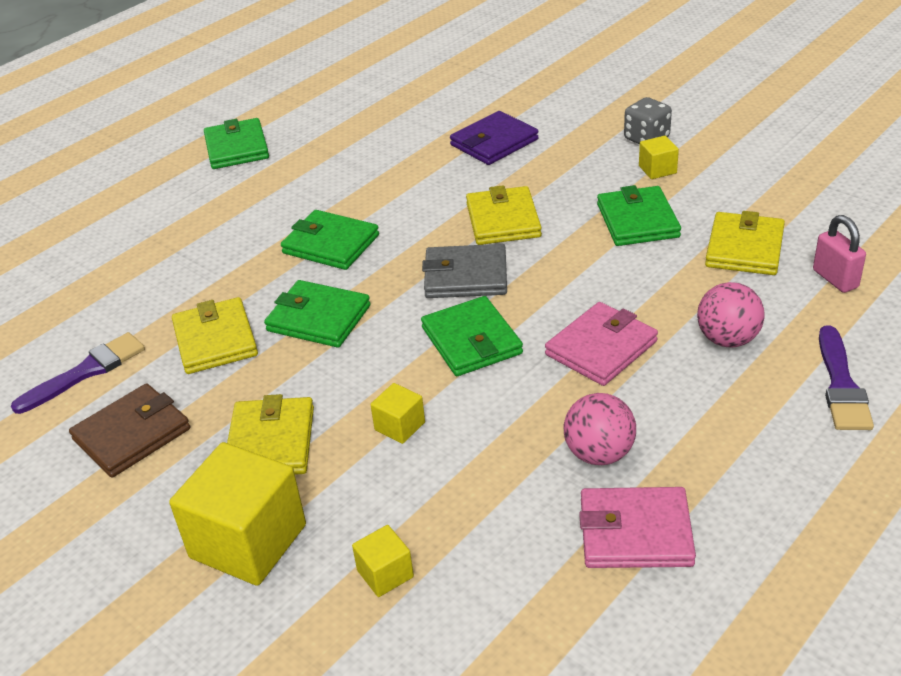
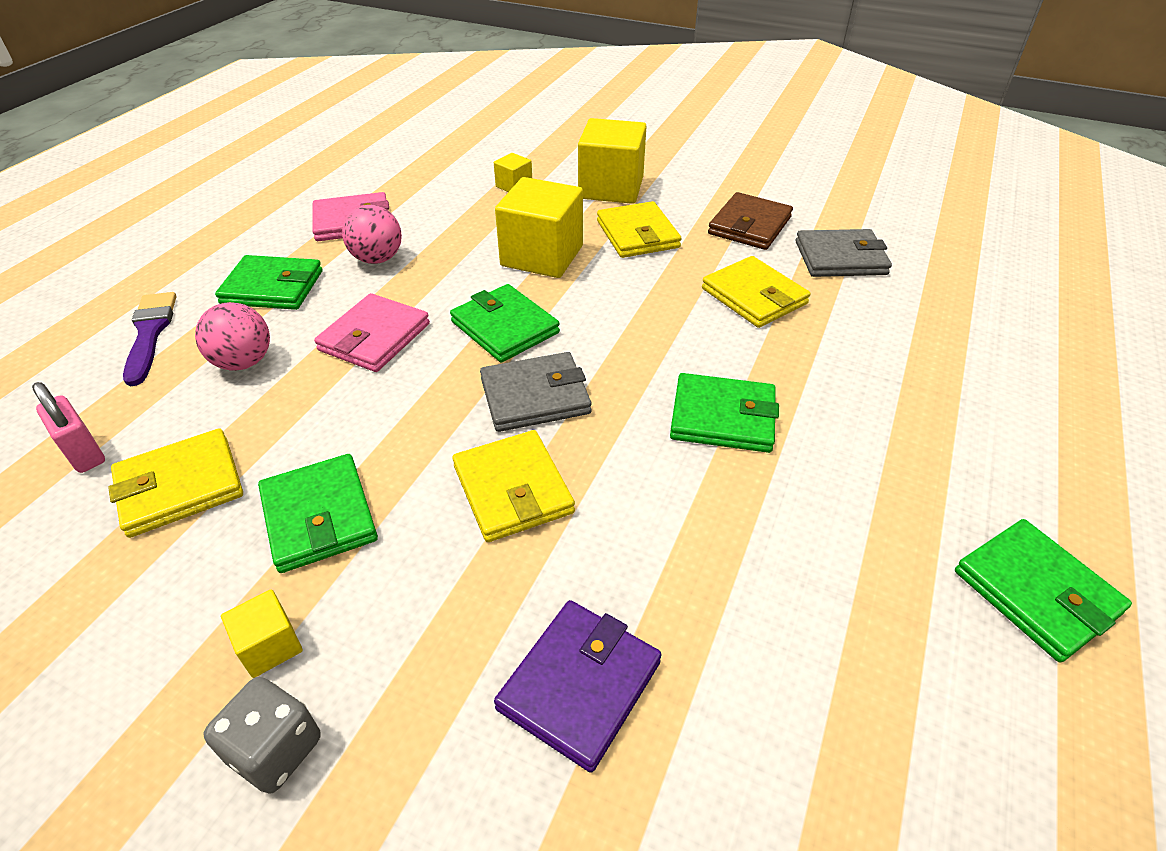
camera: 160 degrees right, 5 degrees up
purple brush [11,332,145,414] -> grey wallet [796,229,892,277]
green wallet [264,280,371,347] -> green wallet moved to [215,255,323,310]
yellow cube [370,383,425,444] -> yellow cube [495,177,583,278], size x2.12
yellow wallet [705,211,785,275] -> yellow wallet turned 60 degrees clockwise [108,428,243,538]

